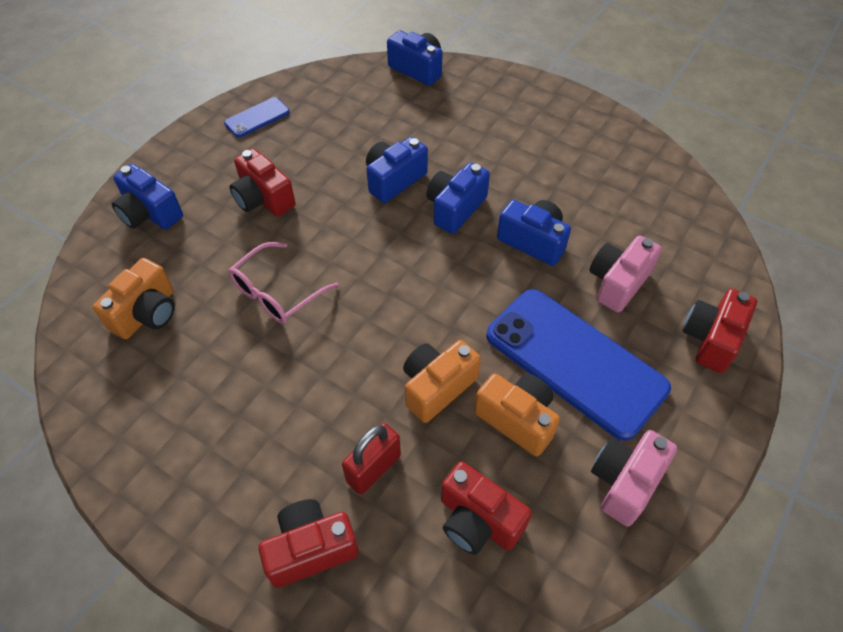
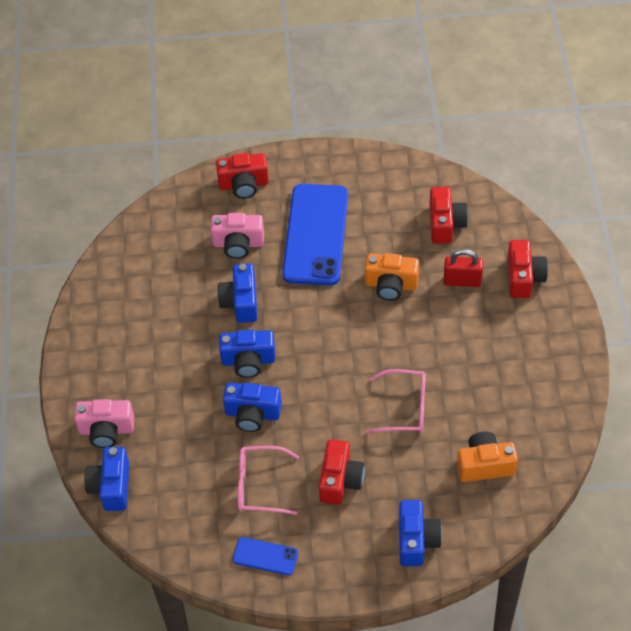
camera: 125 degrees left, 0 degrees up
red camera [258,499,359,588] -> red camera turned 120 degrees counterclockwise [507,240,548,298]
orange camera [474,374,560,456] -> none
pink camera [591,430,677,526] -> pink camera moved to [74,399,134,448]
none -> pink glasses [237,446,299,515]

